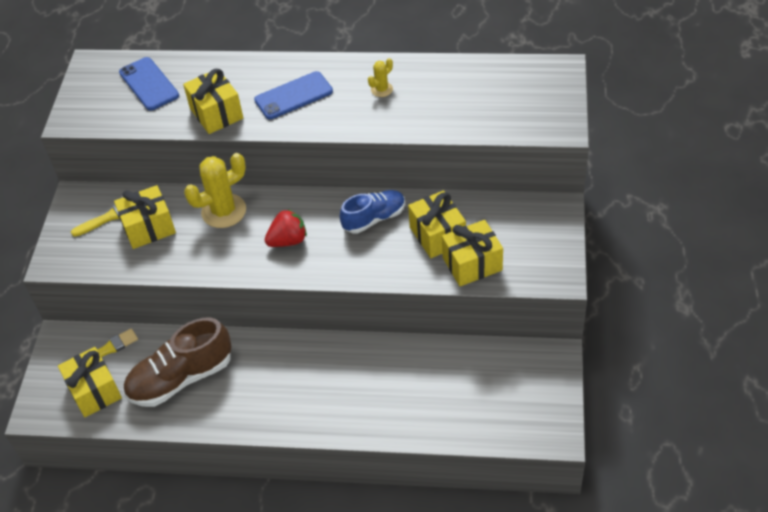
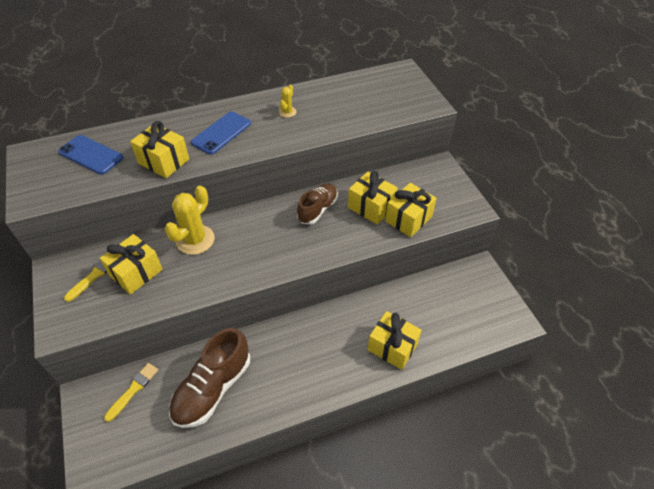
camera: 30 degrees left, 0 degrees up
yellow gift [58,347,122,417] -> yellow gift moved to [368,311,422,370]
red strawberry [265,209,307,247] -> none
blue shoe [340,190,405,234] -> brown shoe [297,183,338,224]

